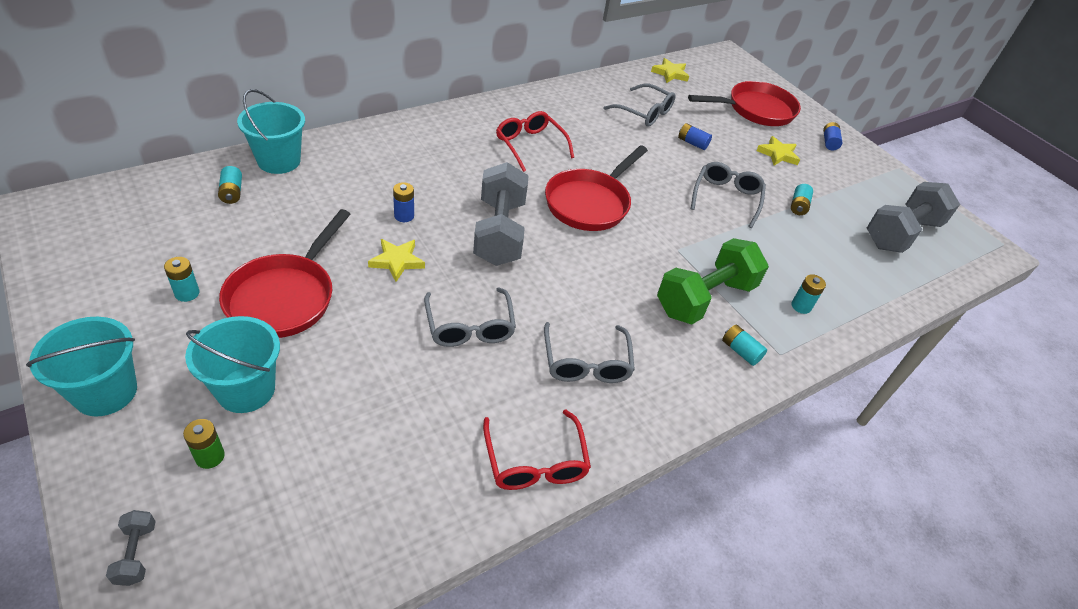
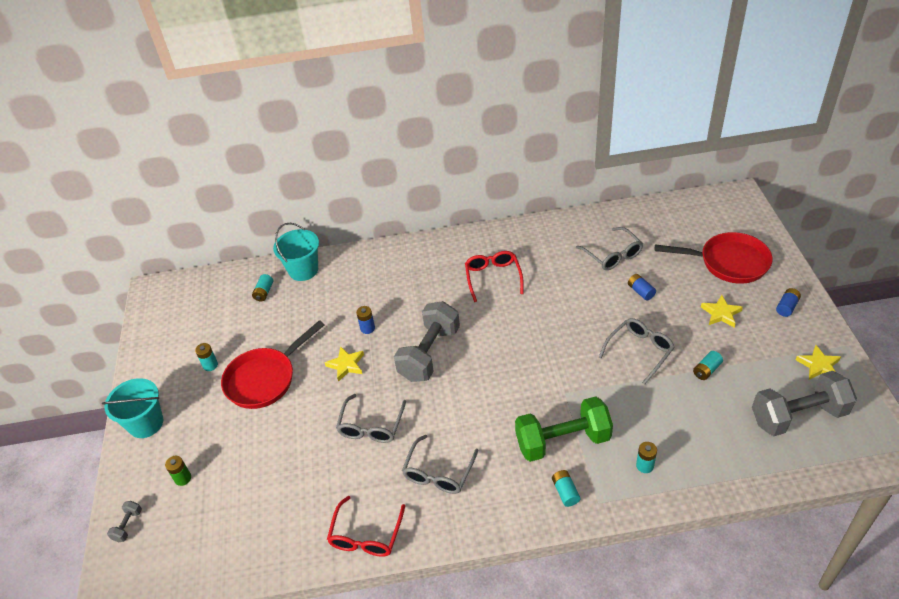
camera: 35 degrees right, 0 degrees up
turquoise bucket [185,316,280,413] -> none
red pan [545,145,648,231] -> none
yellow star [651,58,689,83] -> yellow star moved to [796,345,841,380]

